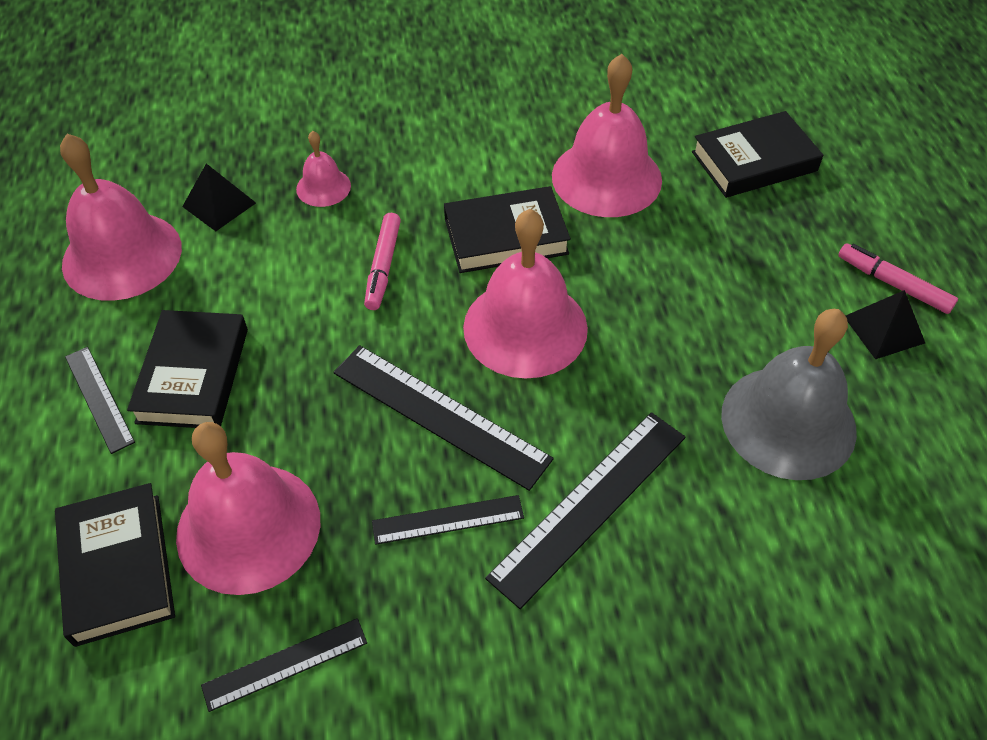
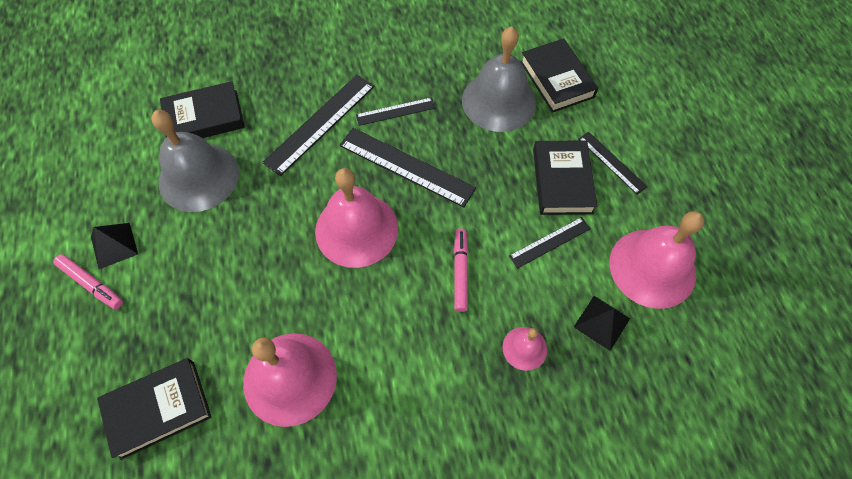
camera: 175 degrees right, 10 degrees up
pink bell [176,422,320,595] -> grey bell [462,26,536,132]
black ruler [201,618,367,712] -> black ruler moved to [509,217,591,269]
black book [444,186,571,273] -> black book moved to [160,81,245,138]

